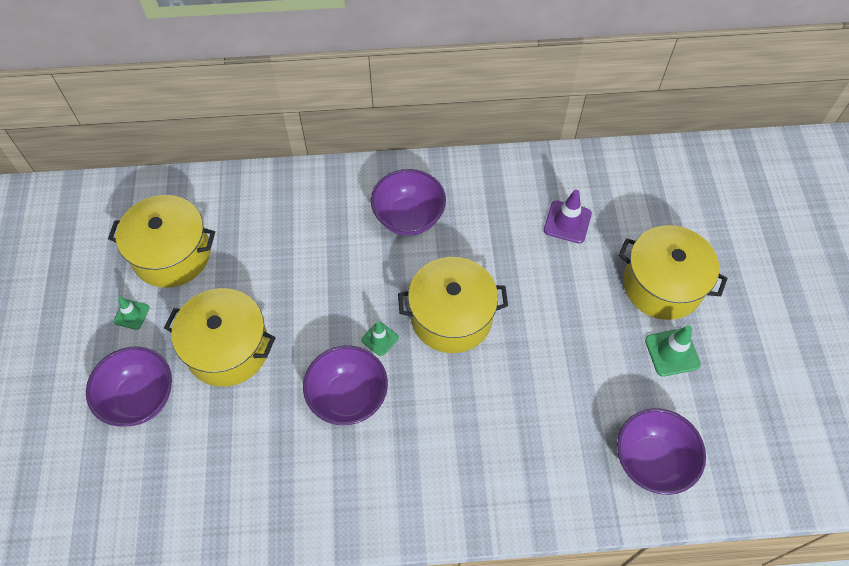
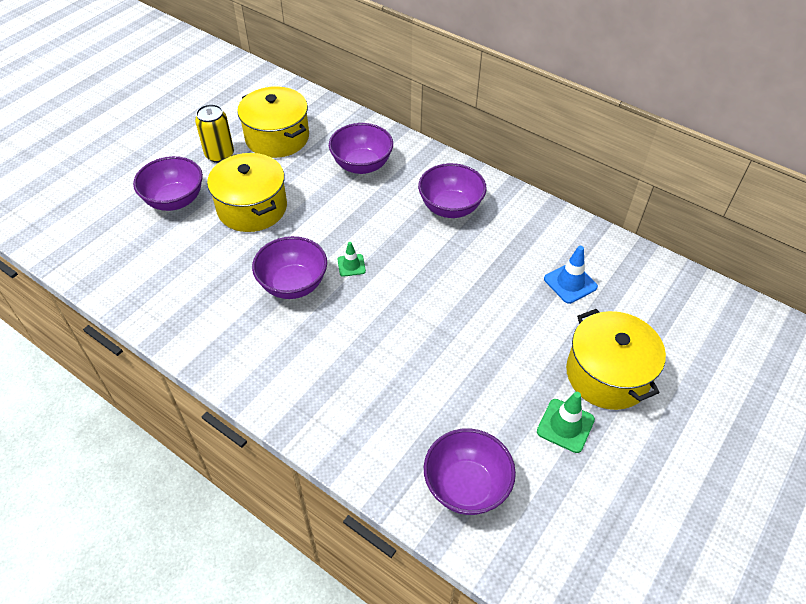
camera: 40 degrees right, 10 degrees down
green traffic cone [114,297,149,330] -> yellow can [195,104,234,163]
yellow pot [398,257,508,353] -> none
purple traffic cone [544,190,592,244] -> blue traffic cone [544,246,598,304]
none -> purple bowl [329,123,393,174]

